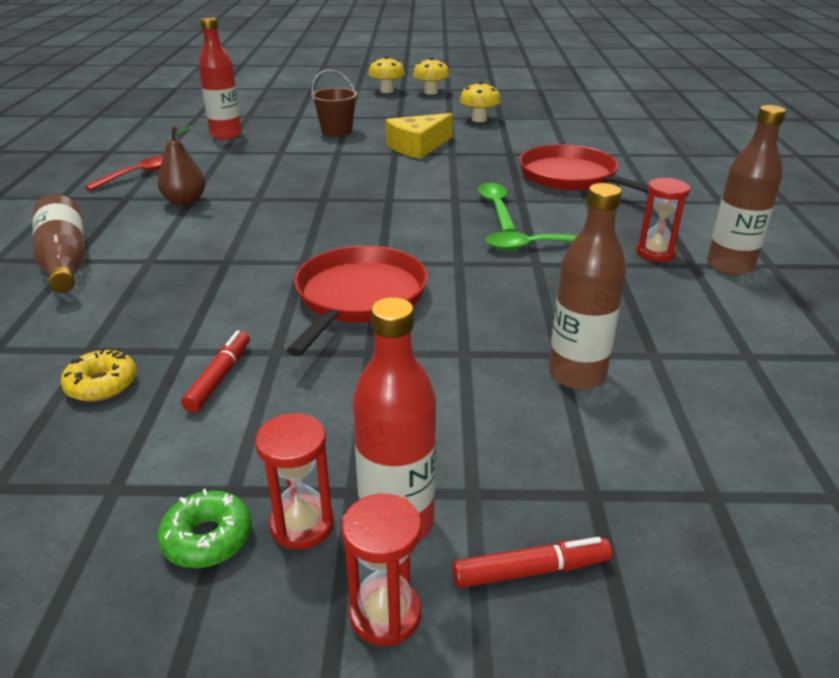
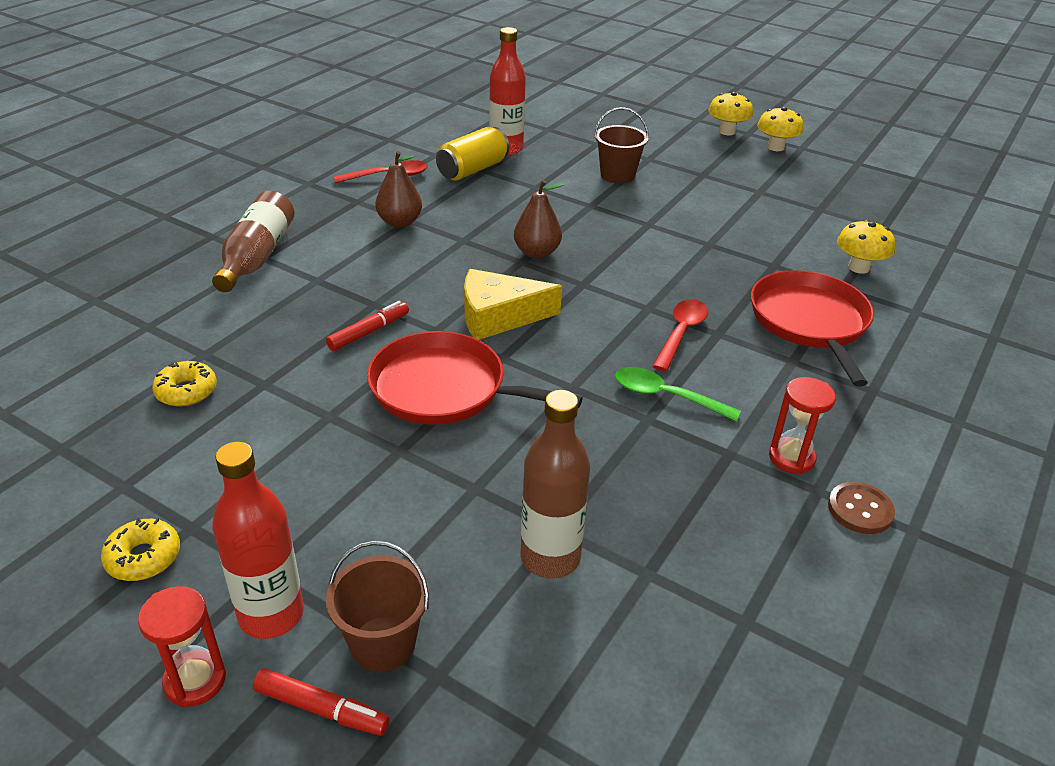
camera: 30 degrees right, 5 degrees up
green donut [157,489,252,568] -> yellow donut [101,517,180,581]
red marker [181,330,250,412] -> red marker moved to [326,301,409,351]
red hourglass [255,414,334,549] -> none
red pan [287,246,428,356] -> red pan turned 120 degrees counterclockwise [367,331,583,425]
yellow cheese [385,113,453,159] -> yellow cheese moved to [464,269,562,340]
yellow mushroom [460,81,501,122] -> yellow mushroom moved to [837,219,895,274]
green spoon [478,183,516,232] -> red spoon [652,299,708,371]
brown bottle [707,105,786,275] -> brown button [828,482,895,534]
none -> brown bucket [326,541,429,672]
none -> yellow can [436,127,509,181]
none -> brown pear [514,180,563,259]

